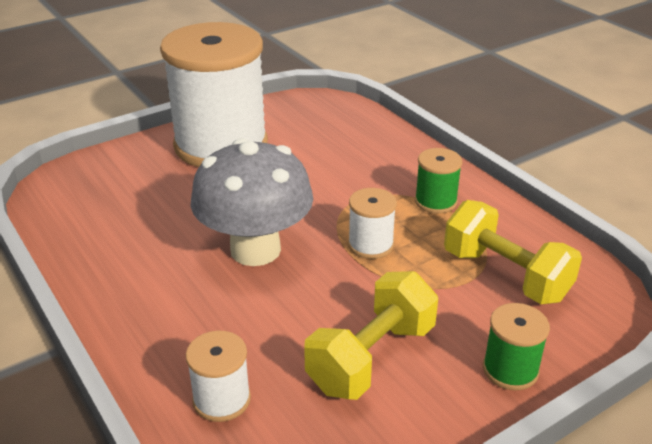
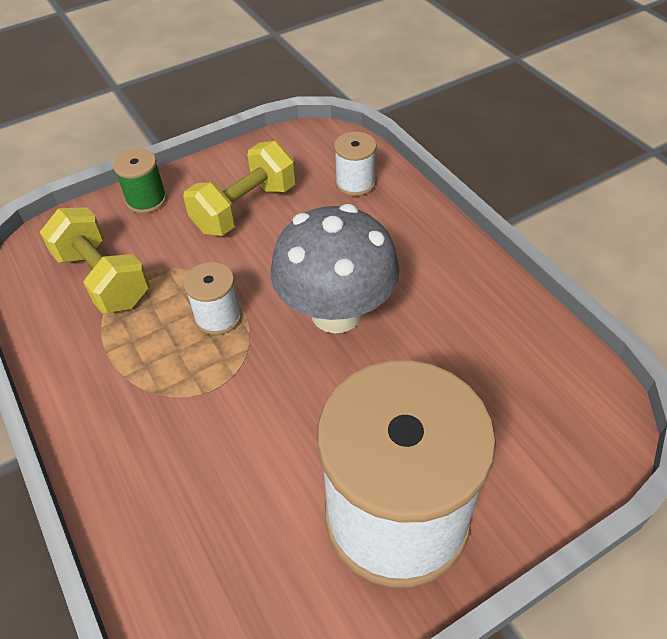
camera: 175 degrees left, 15 degrees up
green spool [415,148,462,214] -> none

